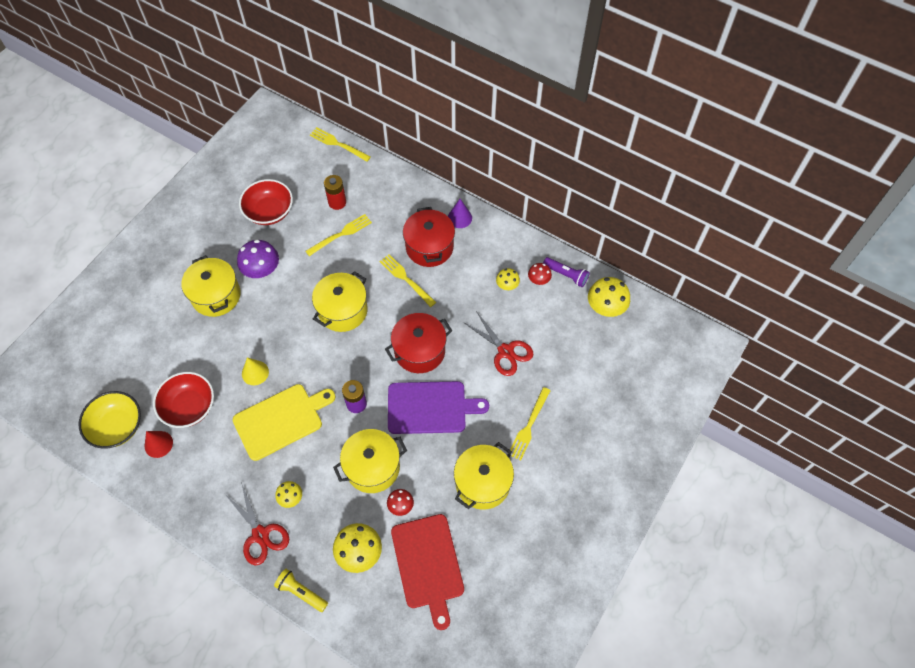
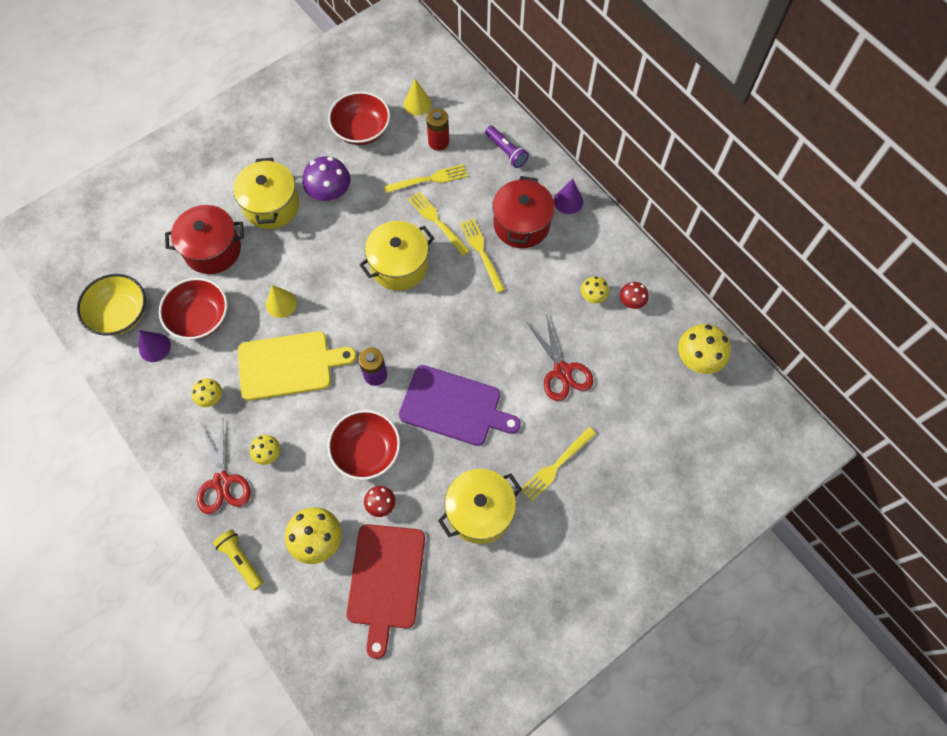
camera: 20 degrees right, 5 degrees up
red cone [145,431,173,458] -> purple cone [139,330,171,362]
yellow fork [310,127,371,162] -> yellow fork moved to [408,191,470,256]
yellow pot [333,429,407,493] -> red bowl [327,410,400,480]
red pot [385,313,452,373] -> red pot moved to [165,205,244,274]
purple flashlight [543,257,590,287] -> purple flashlight moved to [485,126,529,168]
none -> yellow mushroom [192,378,222,407]
none -> yellow cone [404,79,432,116]

